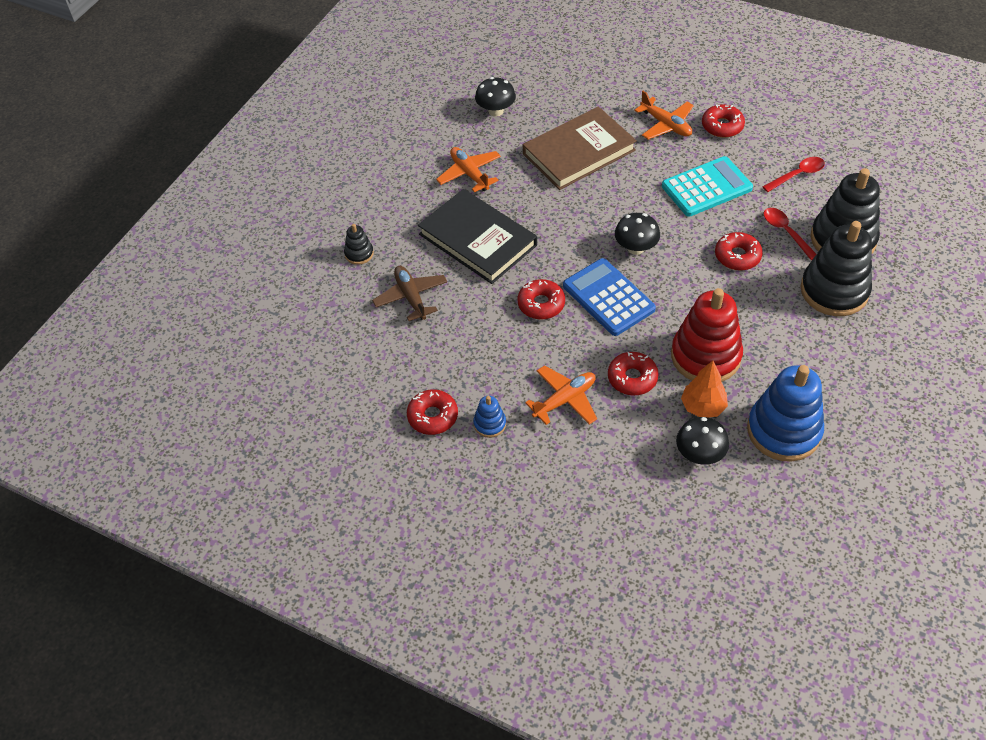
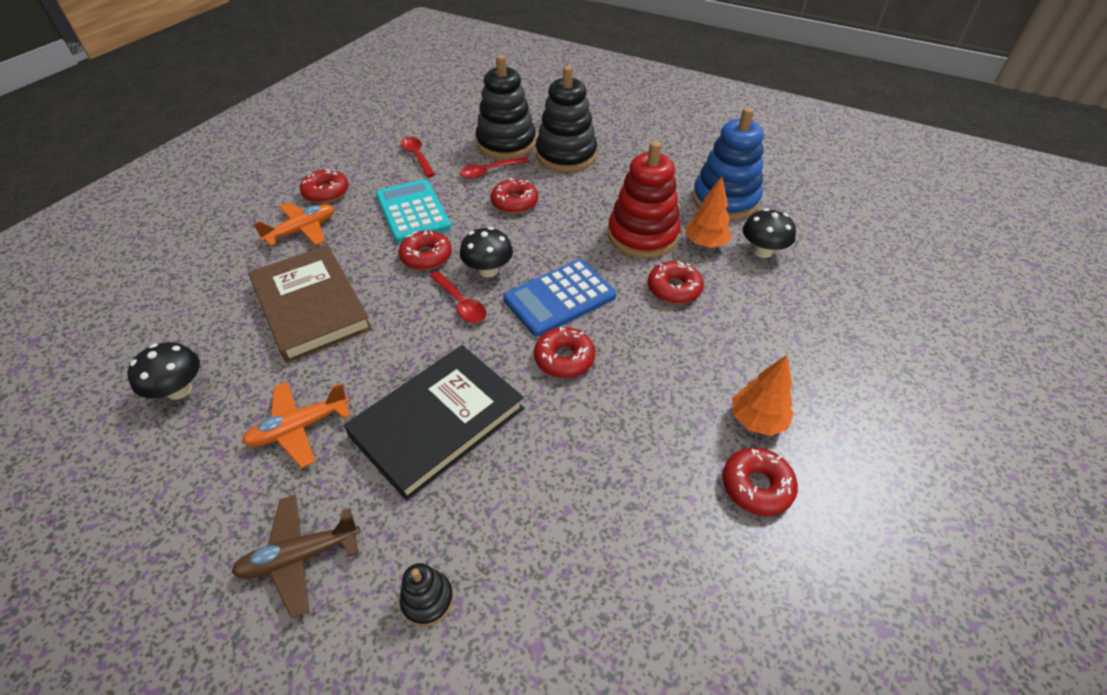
camera: 90 degrees left, 5 degrees down
brown plane [372,266,447,321] -> brown plane moved to [232,495,360,618]
blue stacking toy [473,396,506,438] -> orange tree [732,355,794,436]
orange plane [525,365,597,425] -> none
none -> red donut [398,230,452,270]
none -> red spoon [430,271,487,323]

